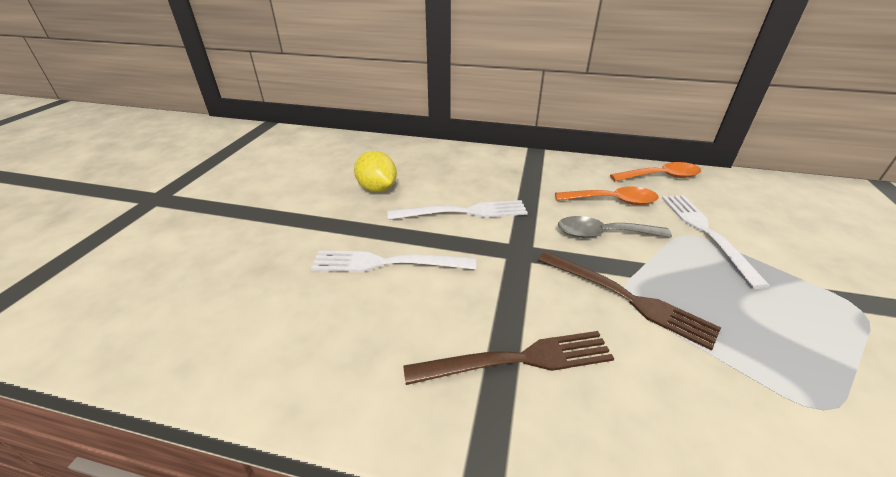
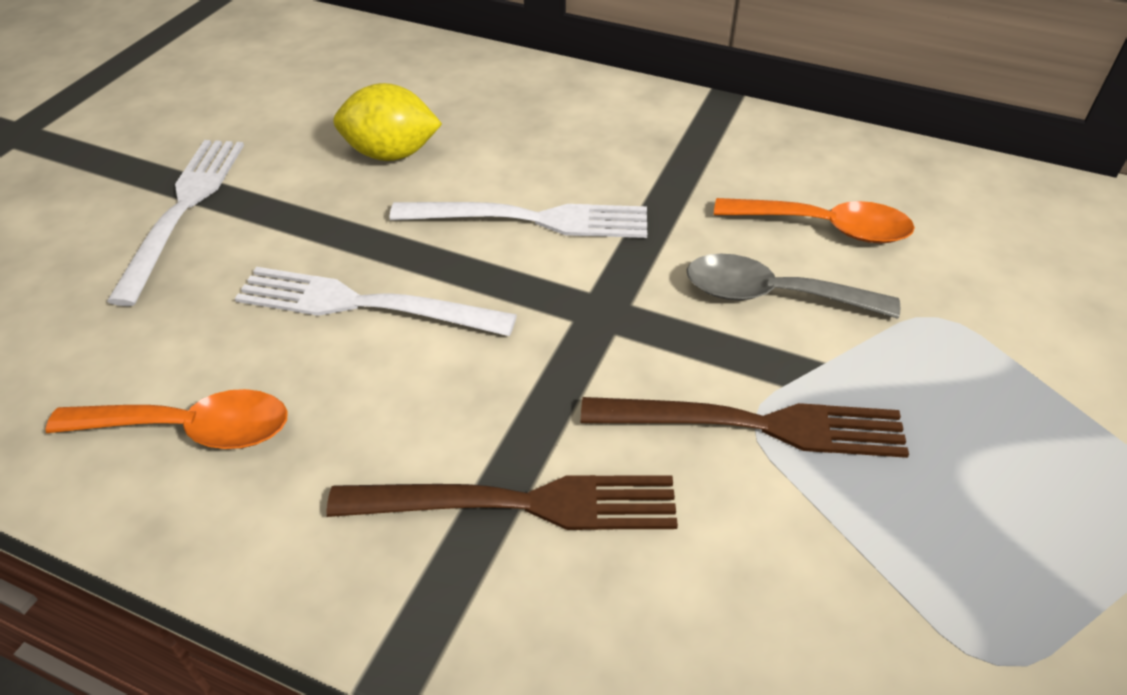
camera: 10 degrees right, 10 degrees up
yellow lemon [354,151,397,193] -> yellow lemon turned 60 degrees counterclockwise [333,83,442,161]
brown fork [538,251,721,351] -> brown fork turned 45 degrees counterclockwise [581,397,909,458]
orange spoon [610,162,701,181] -> orange spoon moved to [45,389,288,449]
white fork [662,195,770,289] -> white fork moved to [107,140,244,306]

